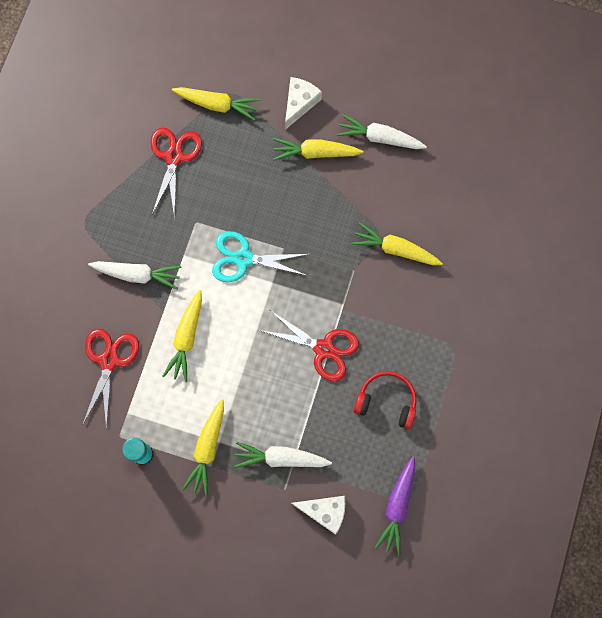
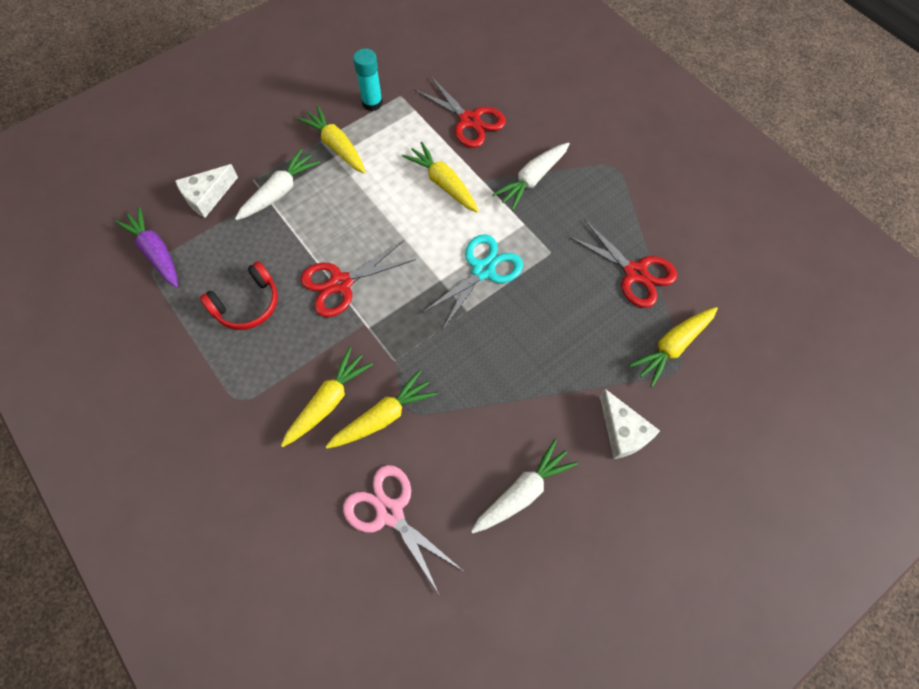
camera: 125 degrees right, 10 degrees down
yellow carrot [273,138,363,161] -> yellow carrot moved to [281,347,373,447]
none -> pink scissors [343,465,462,594]

